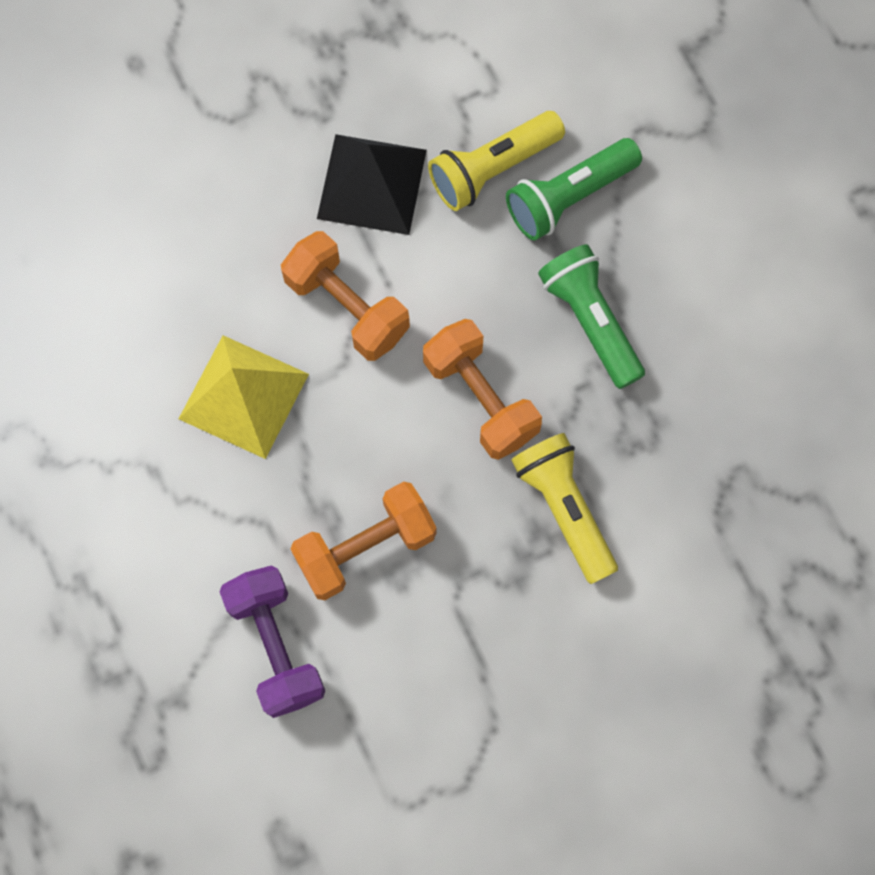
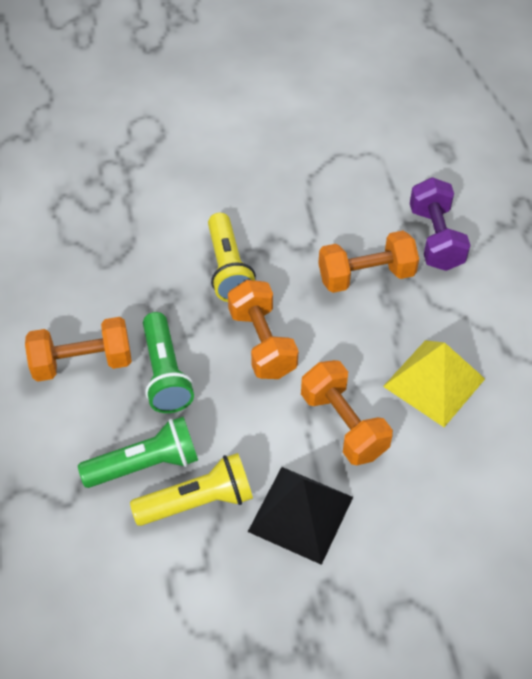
camera: 165 degrees left, 20 degrees down
none -> orange dumbbell [25,317,132,382]

